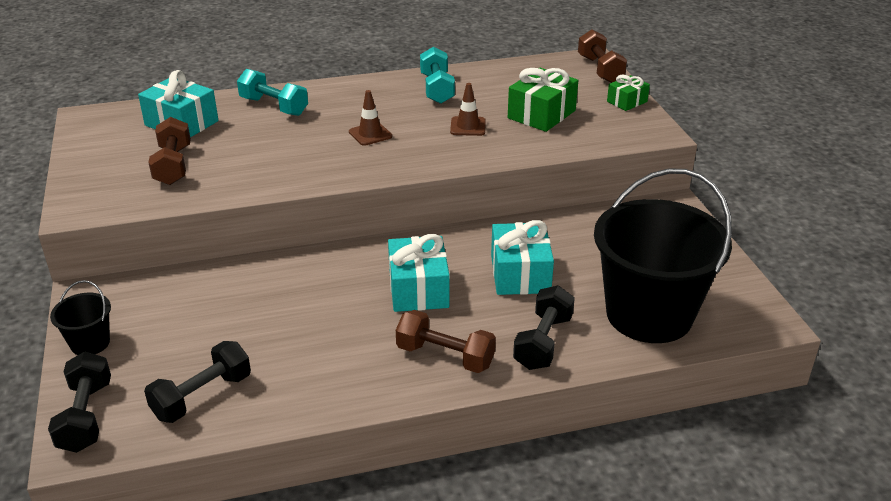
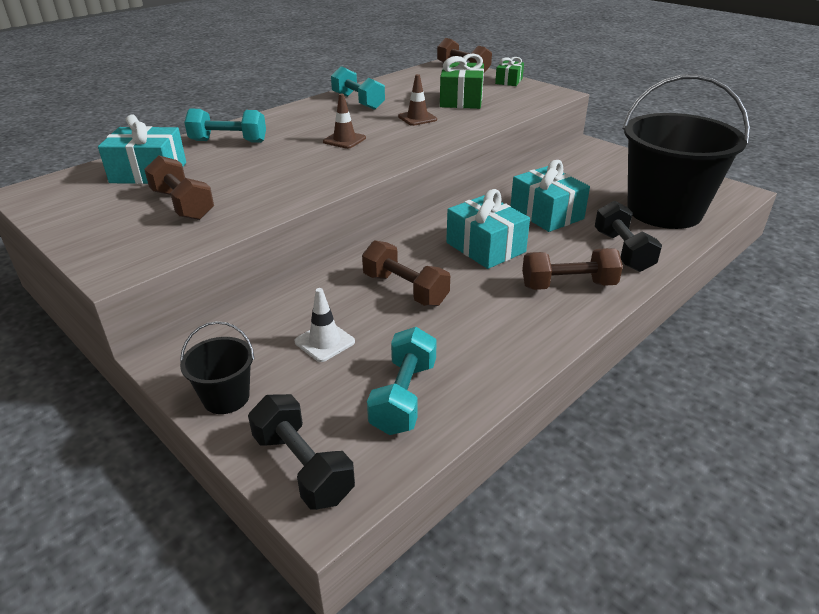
camera: 30 degrees left, 0 degrees up
black dumbbell [144,341,251,423] -> turquoise dumbbell [367,327,437,435]
none -> white traffic cone [295,288,355,362]
none -> brown dumbbell [362,240,450,306]

